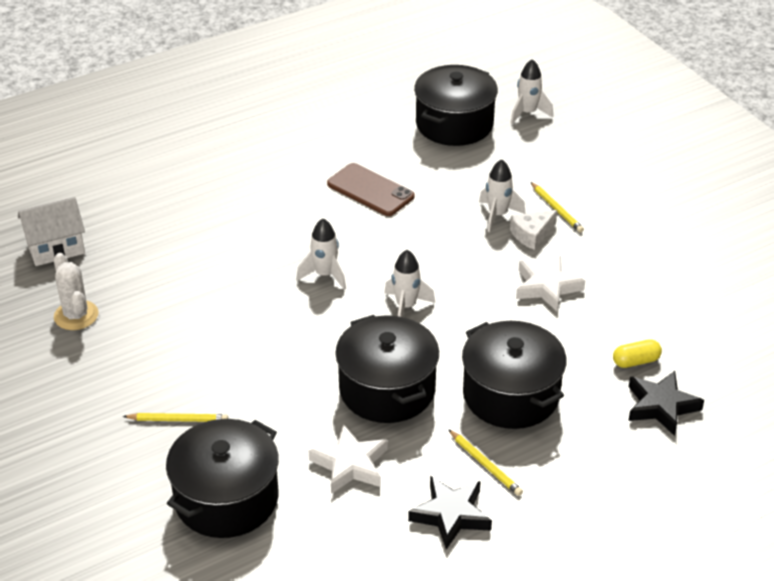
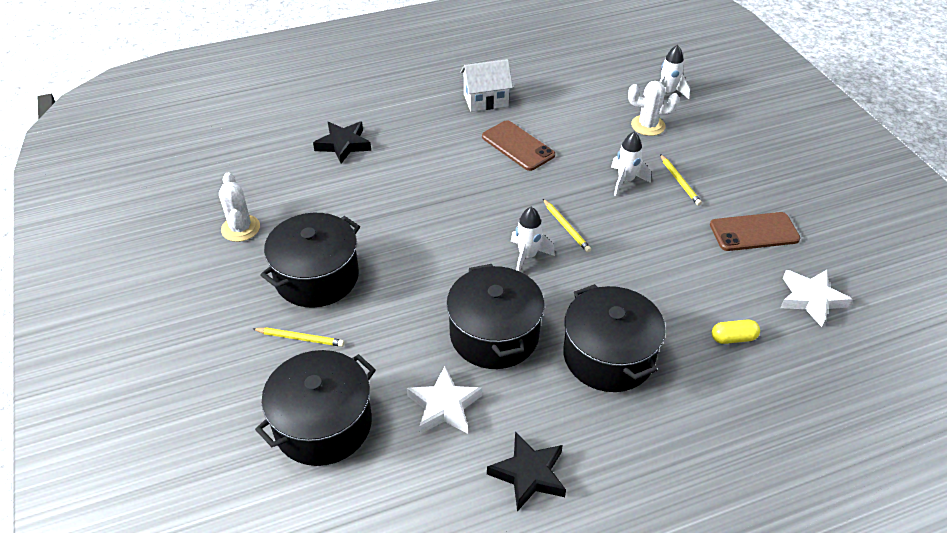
camera: 10 degrees right, 5 degrees up
white house [18,197,85,266] -> white house moved to [460,59,513,112]
white rocket [296,218,346,290] -> none
black pot [414,65,498,146] -> black pot moved to [260,213,360,307]
yellow pencil [448,429,523,496] -> yellow pencil moved to [543,199,591,252]
white cheese [510,210,557,250] -> none
white star [516,256,585,311] -> white star moved to [781,270,852,327]
black star [628,371,704,436] -> black star moved to [313,122,371,164]
none -> white cactus [628,81,679,136]
none -> brown phone [710,212,800,251]

